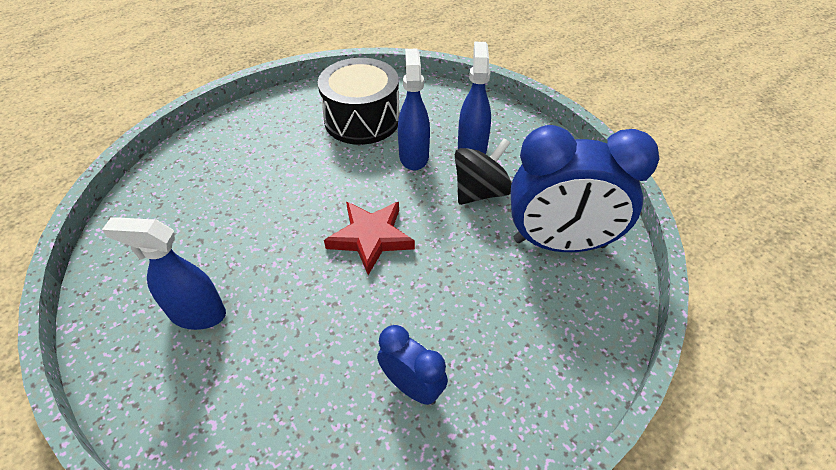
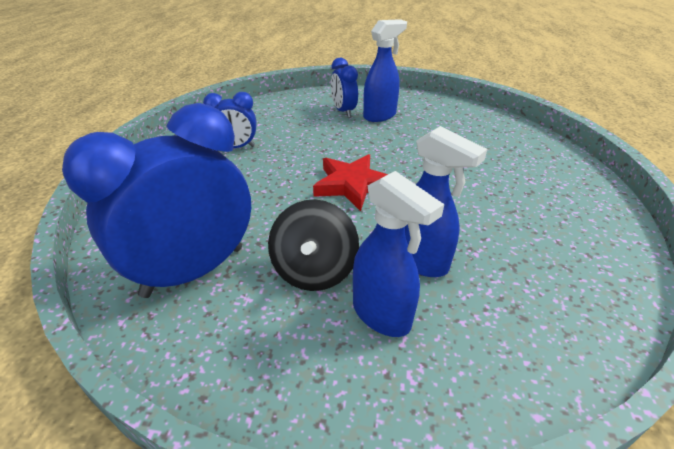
camera: 135 degrees right, 10 degrees down
black drum [318,58,400,145] -> none
none -> blue clock [331,58,358,118]

